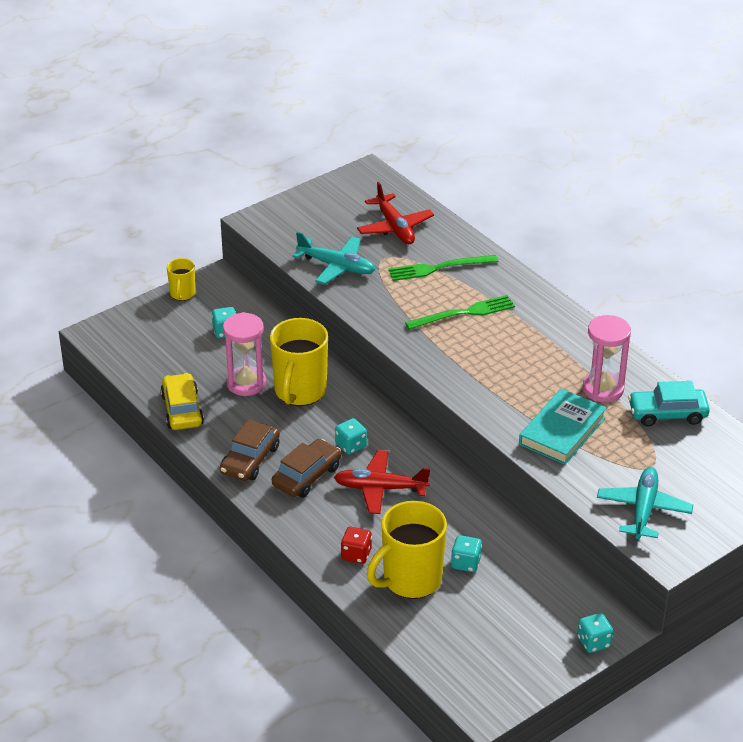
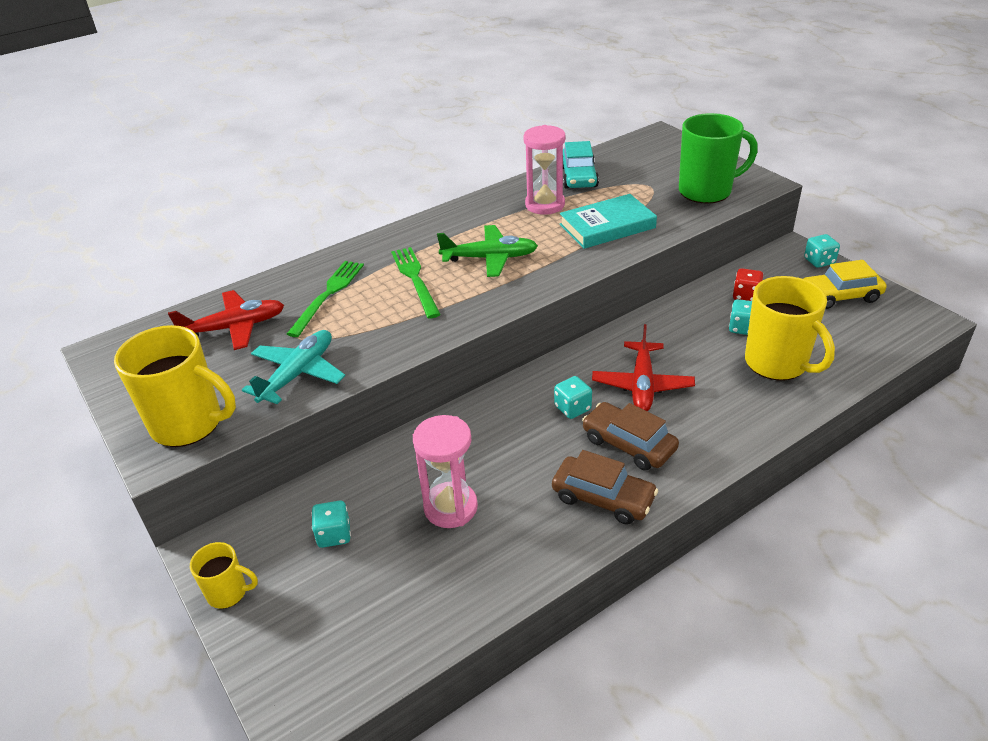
camera: 85 degrees left, 0 degrees up
yellow car [160,373,204,430] -> yellow car moved to [803,260,886,309]
yellow mug [270,318,328,406] -> yellow mug moved to [114,325,236,447]
red dice [341,527,372,564] -> red dice moved to [733,268,763,301]
green fork [388,255,498,281] -> green fork turned 150 degrees counterclockwise [287,261,364,337]
turquoise book [519,389,607,465] -> turquoise book turned 60 degrees counterclockwise [560,194,657,249]
turquoise plane [597,467,693,539] -> green mug [679,113,758,203]
none -> green plane [437,225,538,277]

